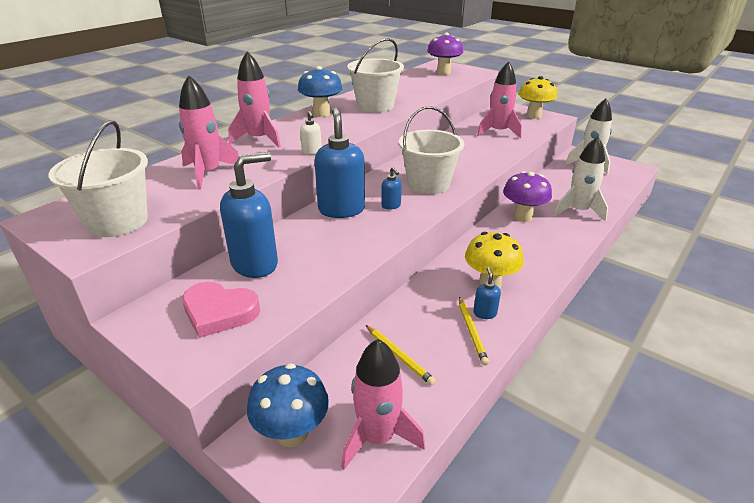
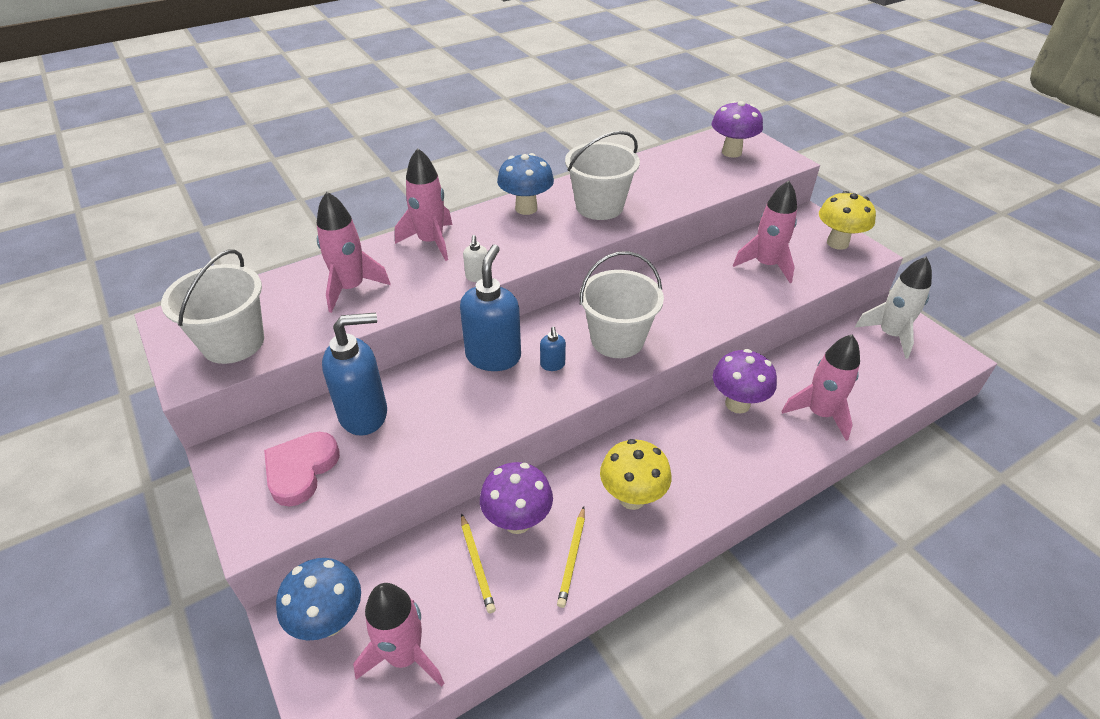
camera: 20 degrees right, 10 degrees up
pink heart [182,282,260,338] -> pink heart turned 75 degrees clockwise [264,432,340,506]
blue soap dispenser [473,267,501,319] -> none
white rocket [554,136,608,222] -> pink rocket [781,334,860,441]
none -> purple mushroom [480,462,553,534]

